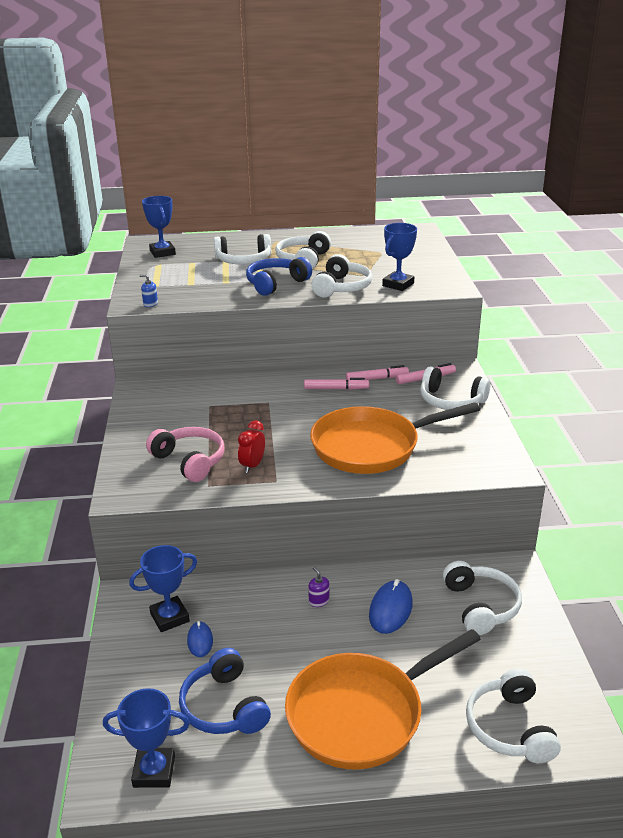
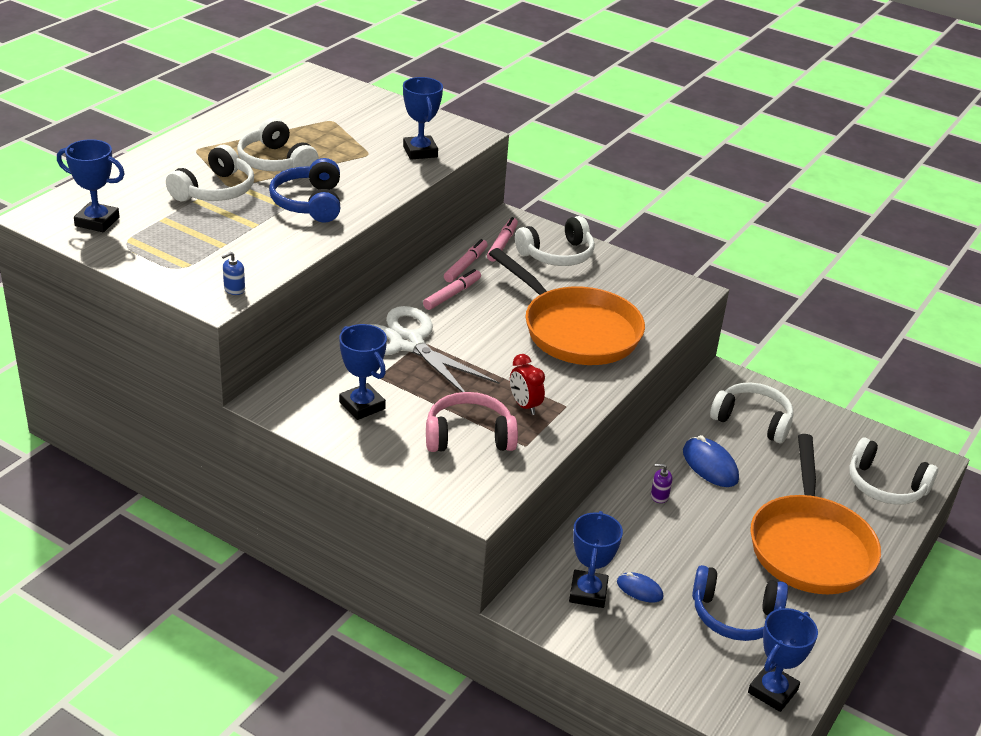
camera: 55 degrees left, 5 degrees up
orange pan [310,402,480,474] -> orange pan turned 60 degrees counterclockwise [489,248,645,365]
white headphones [311,254,372,297] -> none
none -> blue trophy [339,324,387,420]
none -> white scissors [368,306,500,392]

